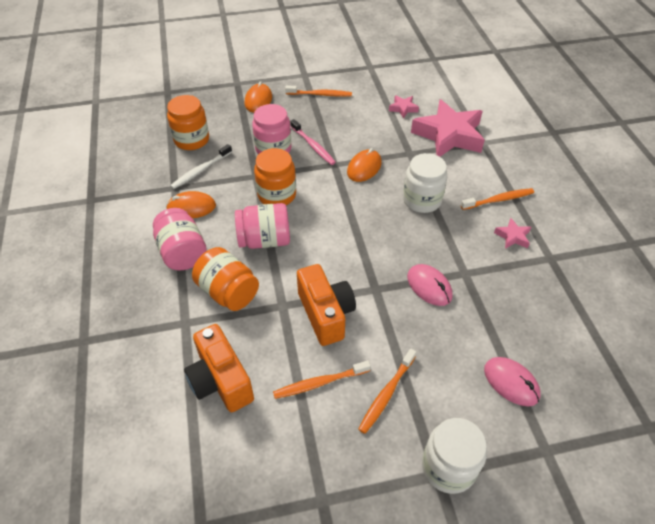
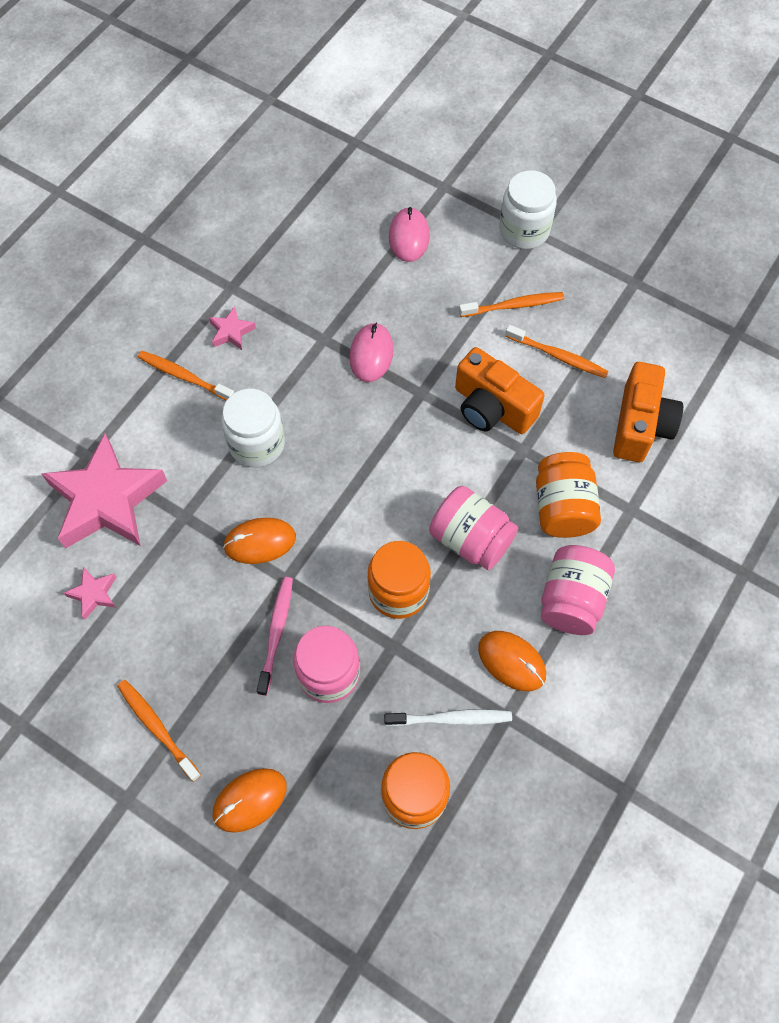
camera: 135 degrees left, 15 degrees up
orange camera [297,264,356,346] -> orange camera turned 75 degrees counterclockwise [455,347,545,434]

